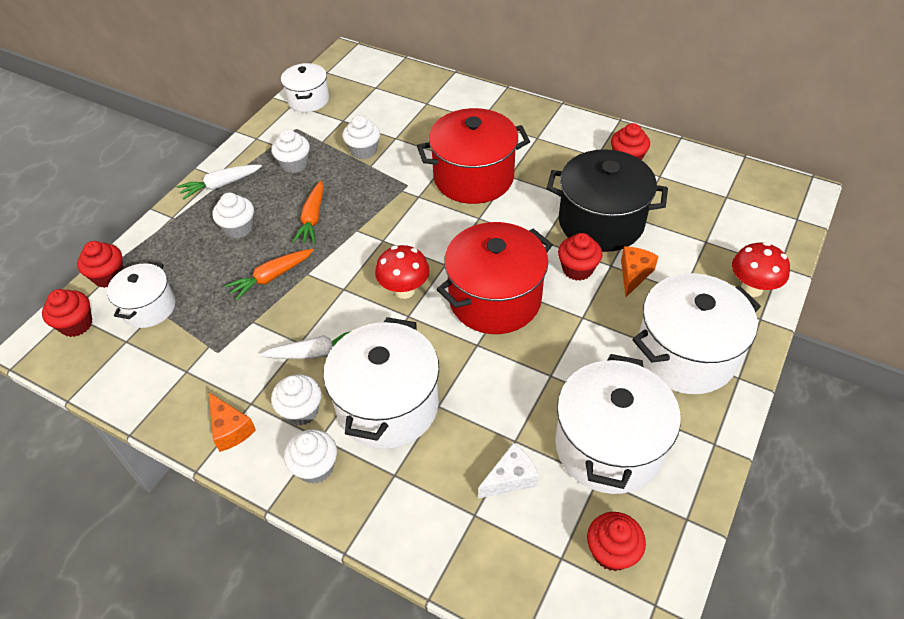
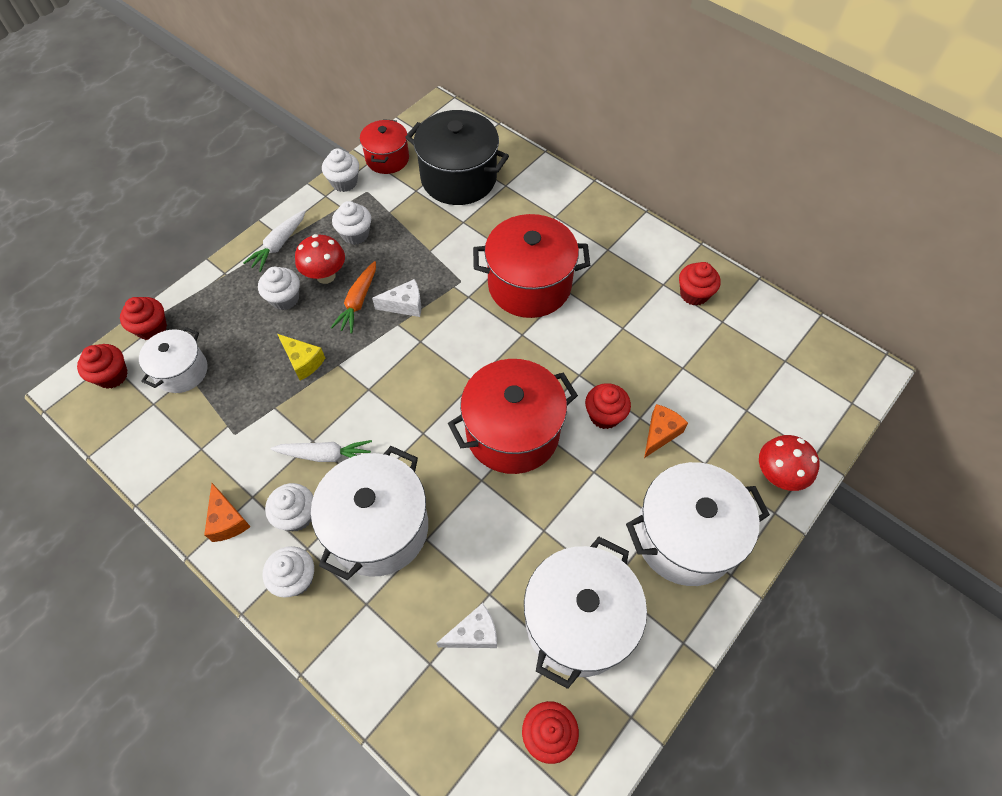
camera: 10 degrees right, 10 degrees up
white carrot [177,165,262,200] -> white carrot turned 45 degrees counterclockwise [243,210,306,272]
orange carrot [225,249,314,301] -> yellow cheese [278,334,325,381]
white pot [281,63,329,112] -> red pot [360,119,409,174]
white cupcake [342,115,380,159] -> white cupcake moved to [322,149,359,192]
red mushroom [375,245,429,299] -> red mushroom moved to [295,234,345,284]
black pot [547,149,668,252] -> black pot moved to [405,110,509,205]
none -> white cheese [372,279,421,317]

